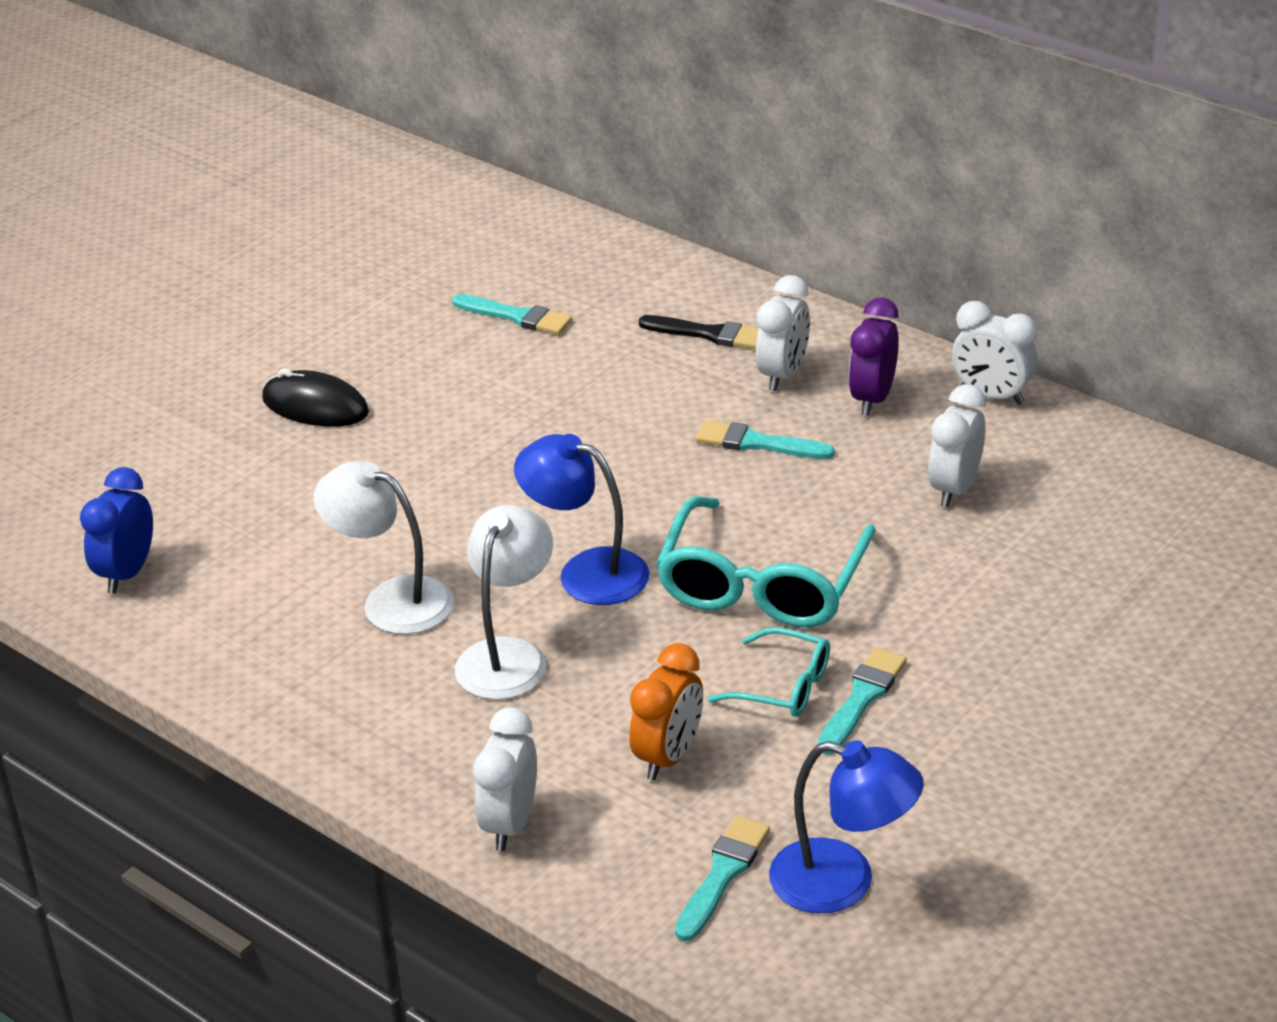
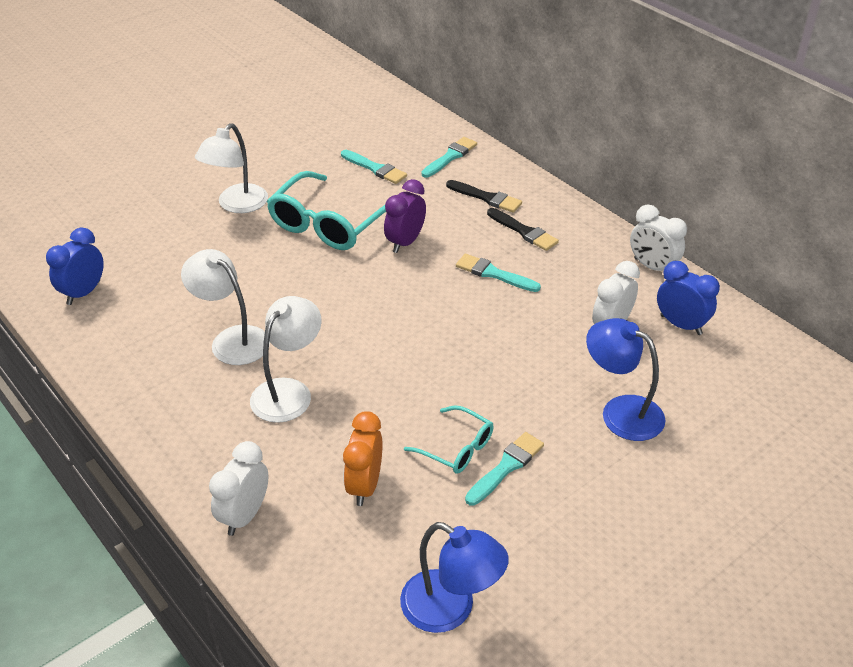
camera: 10 degrees right, 5 degrees up
black mouse [262,368,369,427] -> white lamp [195,123,268,213]
blue lamp [514,434,649,605] -> blue lamp moved to [586,318,665,441]
orange clock [629,643,703,780] -> orange clock turned 150 degrees clockwise [343,411,382,506]
turquoise glasses [656,496,876,628] -> turquoise glasses moved to [267,171,386,250]
turquoise brush [675,816,770,942] -> turquoise brush moved to [421,137,477,177]
white clock [756,275,810,391] -> black brush [487,208,559,251]
purple clock [849,297,899,416] -> purple clock moved to [384,179,426,253]
none -> blue clock [657,261,720,335]

